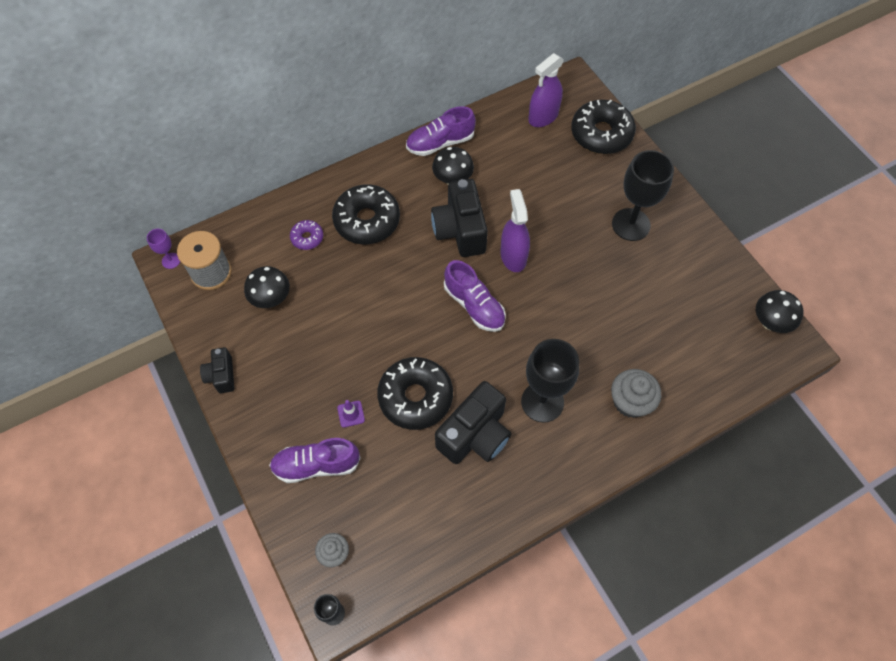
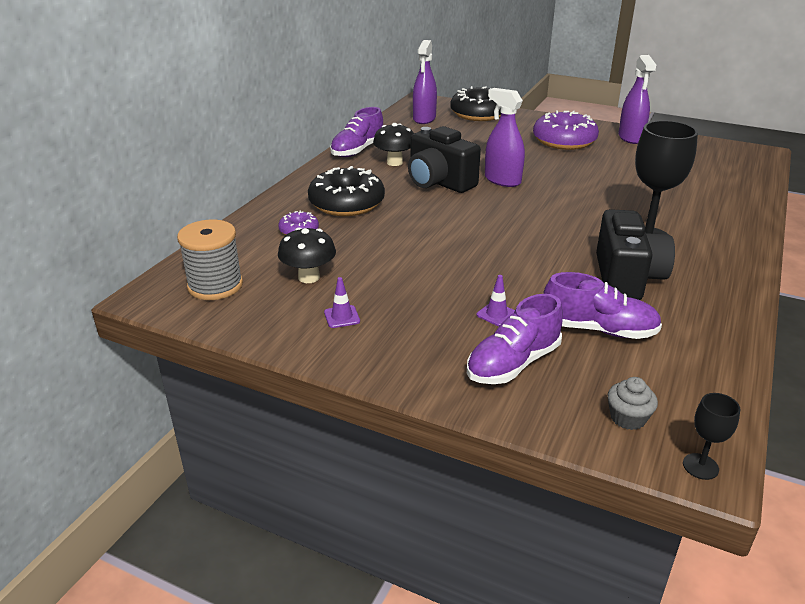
camera: 35 degrees left, 30 degrees down
purple goblet [147,229,180,269] -> none
black camera [200,347,234,393] -> none
black donut [377,357,453,430] -> none
purple shoe [444,260,506,332] -> purple shoe moved to [543,272,662,339]
grey cupcake [611,369,661,418] -> none
black goblet [612,150,674,241] -> purple donut [533,110,599,150]
black mushroom [756,290,803,333] -> none
none -> purple traffic cone [324,277,360,328]
none -> purple spray bottle [618,55,656,144]

